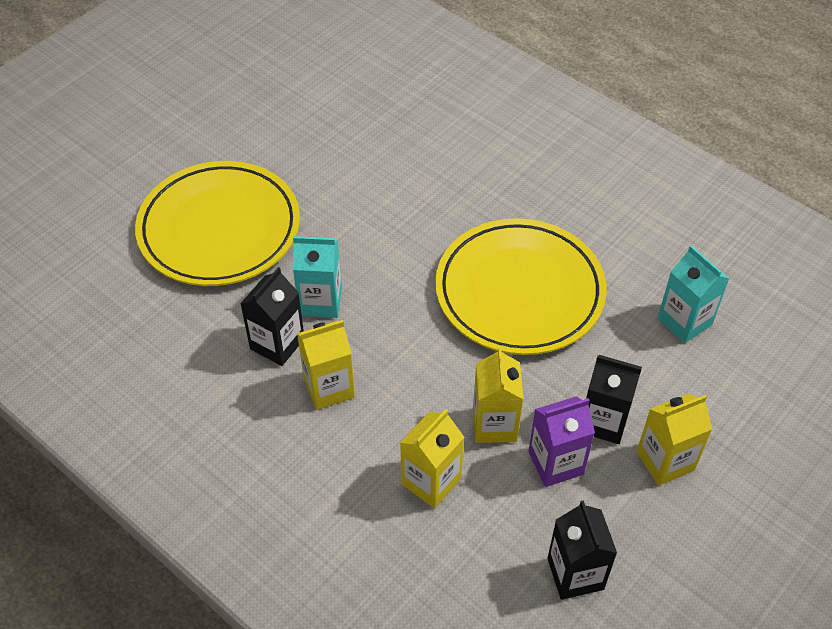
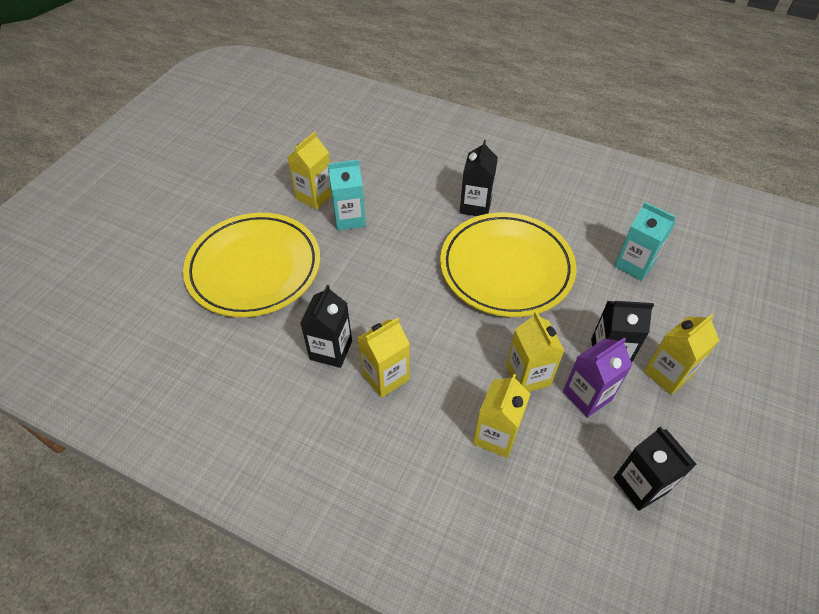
camera: 15 degrees left, 0 degrees up
turquoise carton [293,236,342,318] -> turquoise carton moved to [328,160,366,231]
none -> yellow carton [287,132,332,210]
none -> black carton [460,140,498,216]

